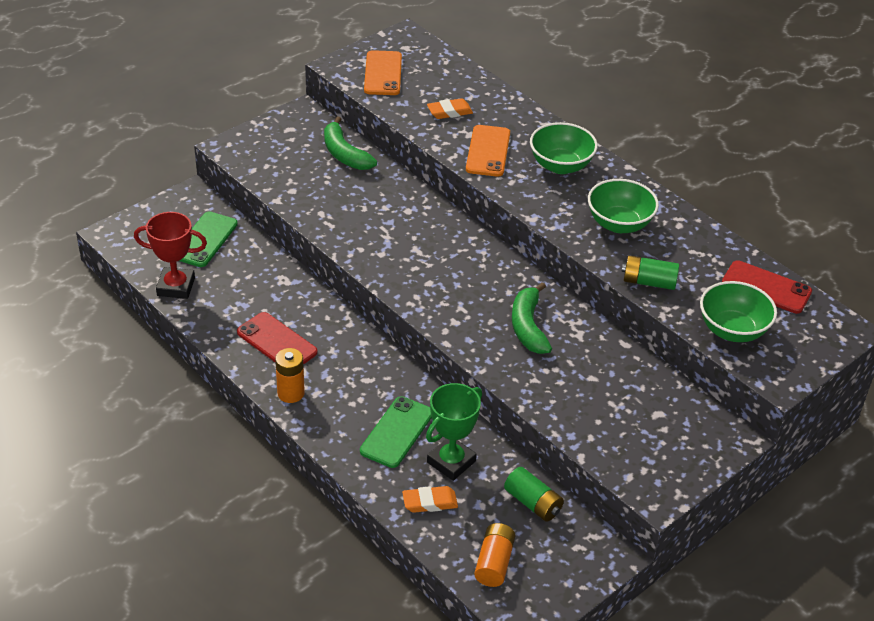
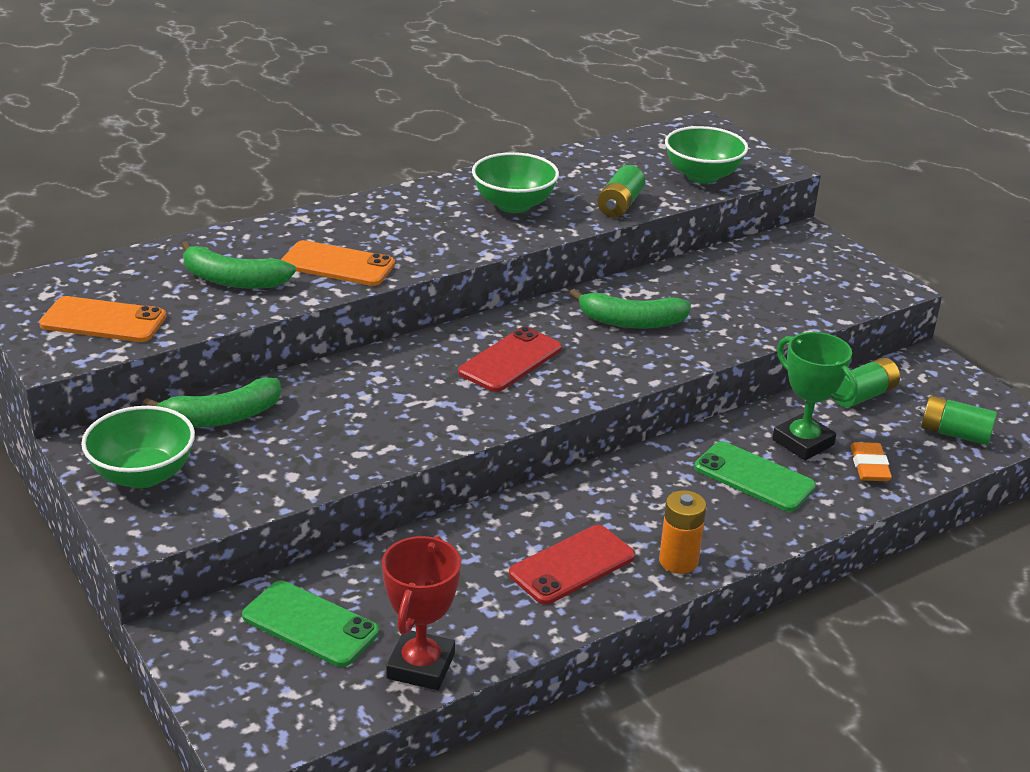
camera: 80 degrees left, 10 degrees down
orange eraser [427,98,473,119] -> green banana [181,241,296,289]
orange battery [474,523,515,587] -> green battery [920,395,997,445]
green bowl [530,122,598,174] -> green bowl moved to [81,406,195,489]
red phone [722,260,812,314] -> red phone moved to [458,327,562,392]

